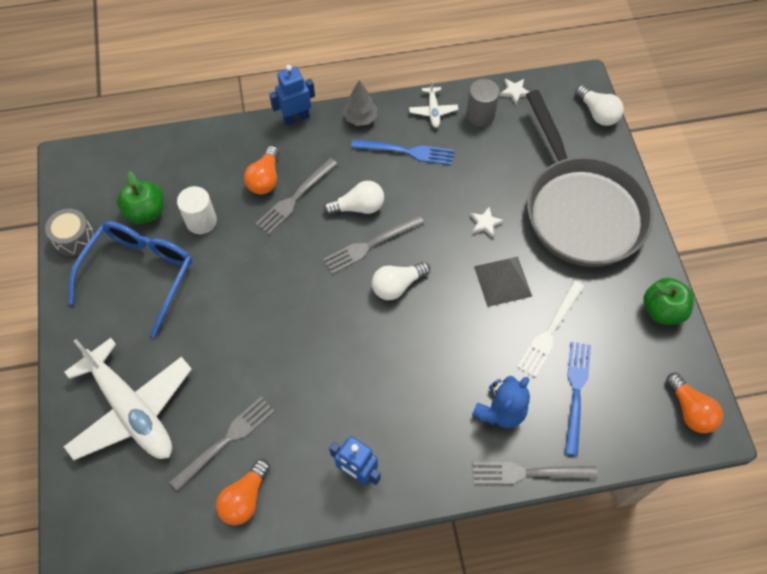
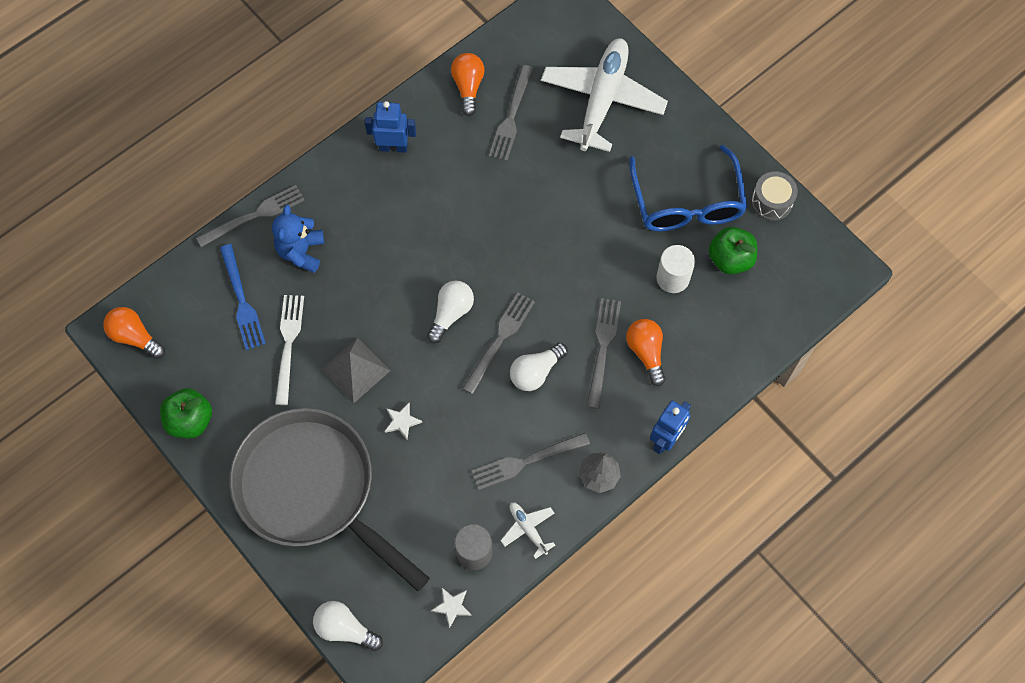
camera: 150 degrees right, 5 degrees up
white plane [64,338,192,460] -> white plane turned 90 degrees clockwise [541,38,668,152]
blue fork [351,139,454,165] -> grey fork [472,433,590,490]

